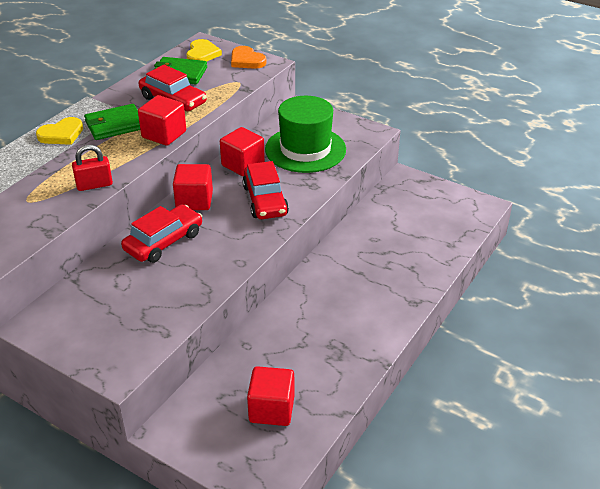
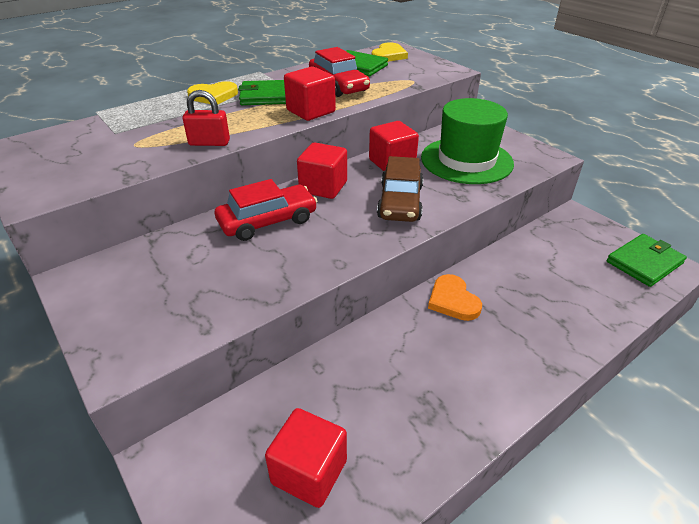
camera: 20 degrees right, 0 degrees up
orange heart [231,46,267,69] -> orange heart moved to [428,274,482,321]
red car [242,161,289,219] -> brown car [377,156,424,222]
none -> green wallet [607,234,687,287]

